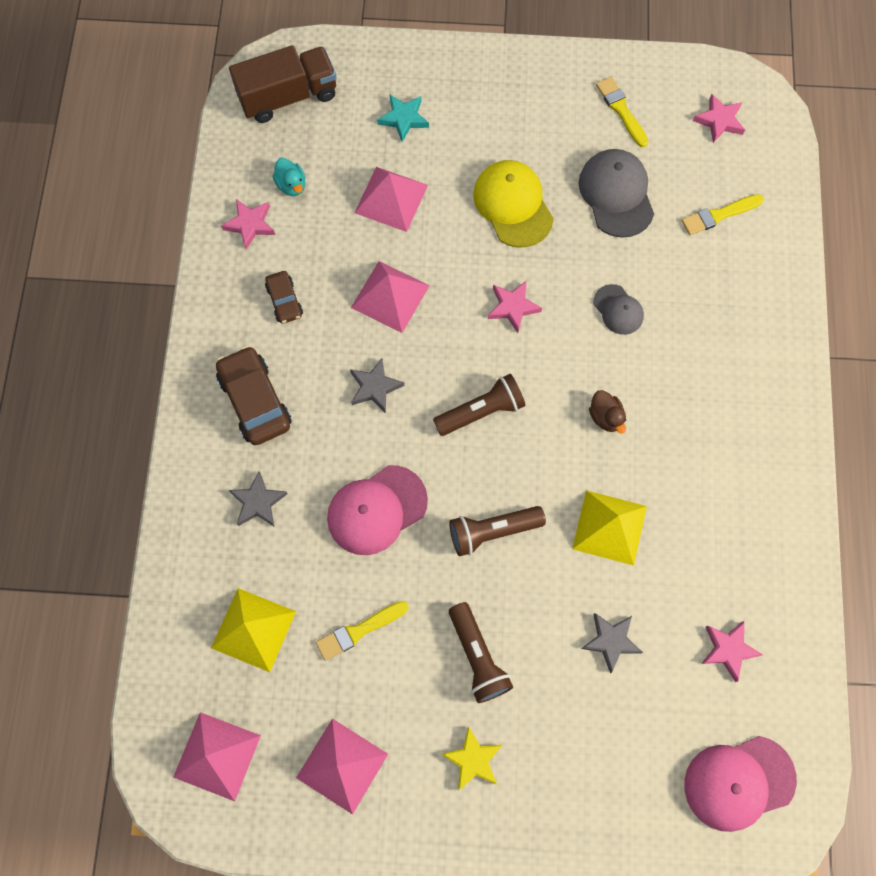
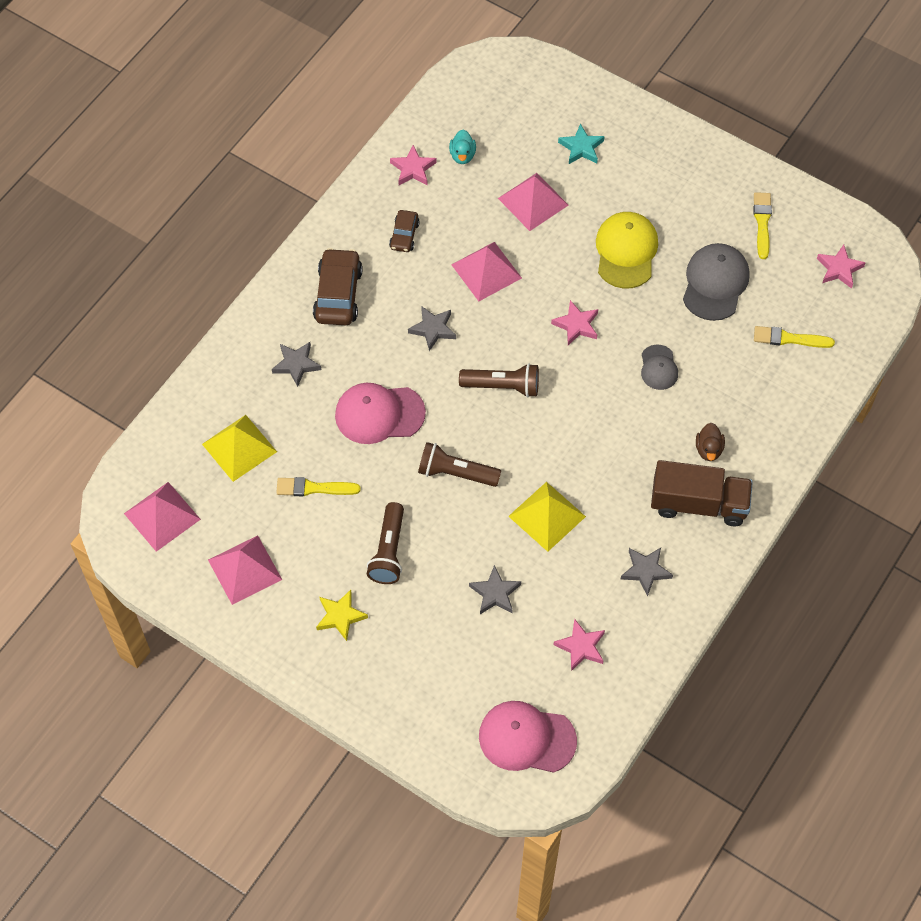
camera: 30 degrees right, 10 degrees down
brown truck [229,45,337,123] -> brown truck moved to [651,460,753,526]
brown duck [589,390,626,433] -> brown duck moved to [696,423,725,461]
none -> grey star [621,548,673,596]

